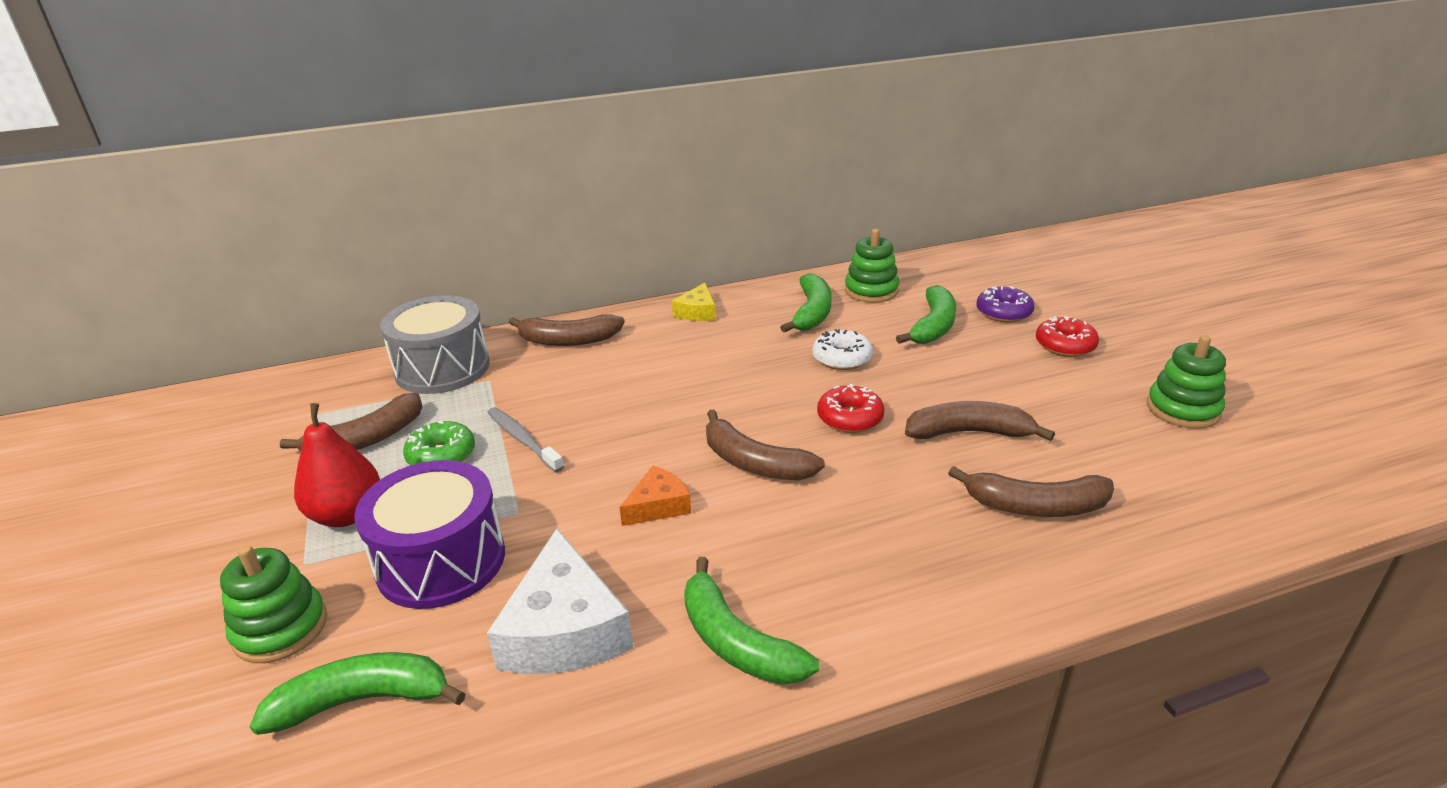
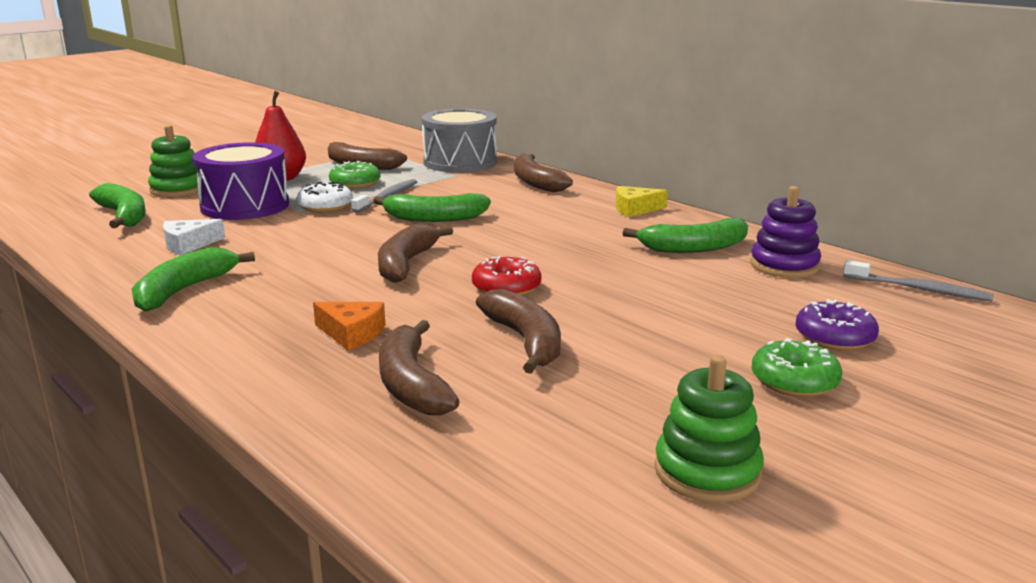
camera: 65 degrees right, 10 degrees down
white cheese [487,529,634,674] -> white cheese [163,219,225,255], size x0.55
orange cheese [619,466,691,526] -> orange cheese moved to [313,302,385,350]
white donut [812,329,873,370] -> white donut moved to [297,182,353,213]
green stacking toy [845,229,899,303] -> purple stacking toy [750,186,821,278]
green banana [896,285,956,344] -> green banana moved to [373,193,491,222]
red donut [1036,316,1099,357] -> green donut [752,338,842,397]
none -> grey toothbrush [843,260,994,301]

